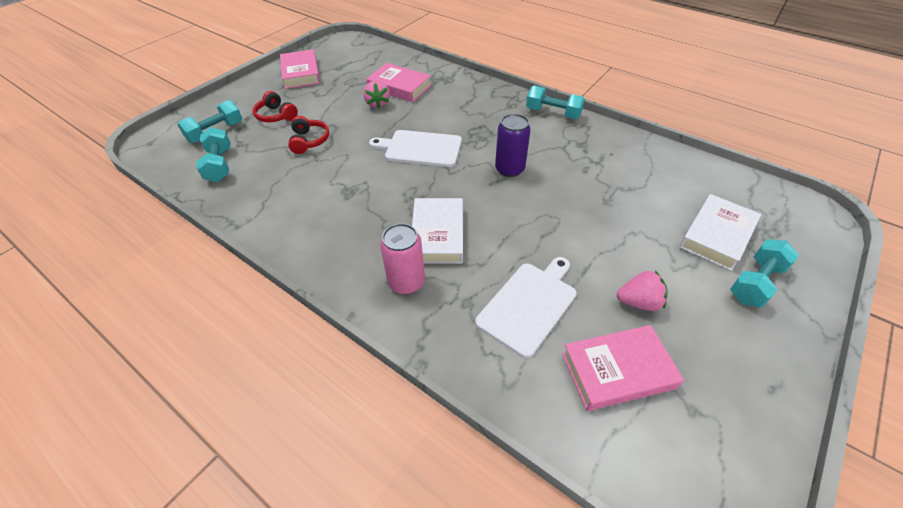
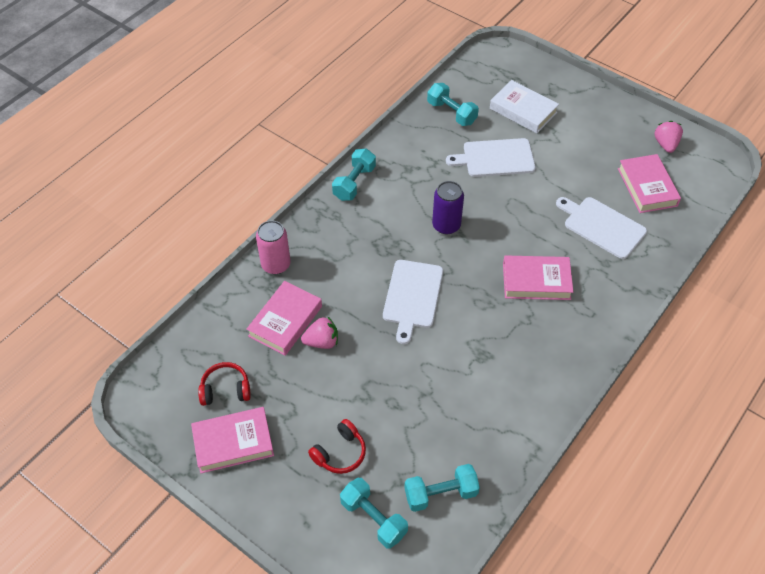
camera: 90 degrees left, 5 degrees up
red headphones [288,116,329,154] -> red headphones moved to [198,362,251,406]
pink can [380,223,425,294] -> pink can moved to [256,220,291,274]
white book [412,198,463,264] -> pink book [503,255,573,300]
pink strawberry [617,271,668,311] -> pink strawberry moved to [654,121,683,153]
turquoise dumbbell [730,239,799,307] -> turquoise dumbbell moved to [427,83,479,126]
none -> white cutting board [446,138,536,177]

